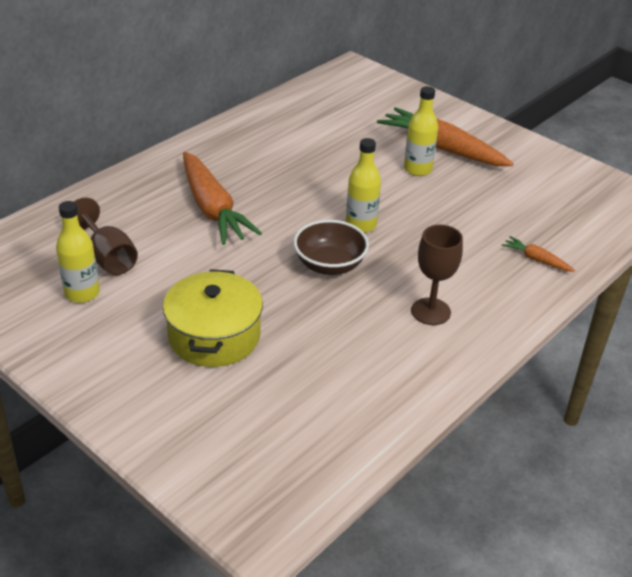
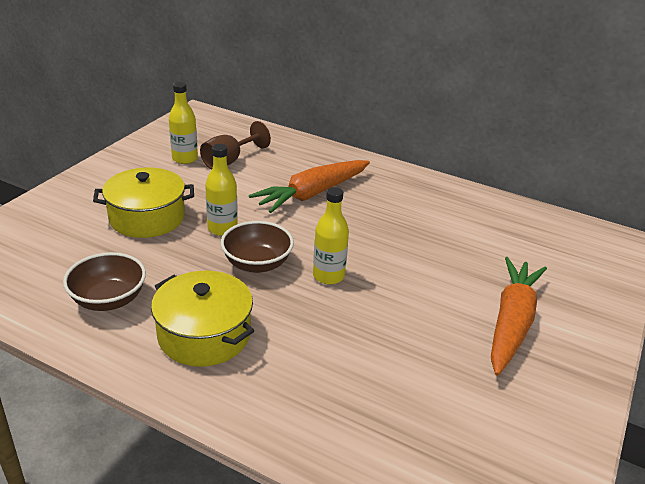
camera: 75 degrees right, 5 degrees down
yellow bottle [404,86,438,176] -> yellow bottle moved to [205,144,238,236]
brown goblet [411,225,463,325] -> yellow pot [151,271,254,367]
orange carrot [502,236,575,272] -> none
none -> brown bowl [63,252,146,311]

